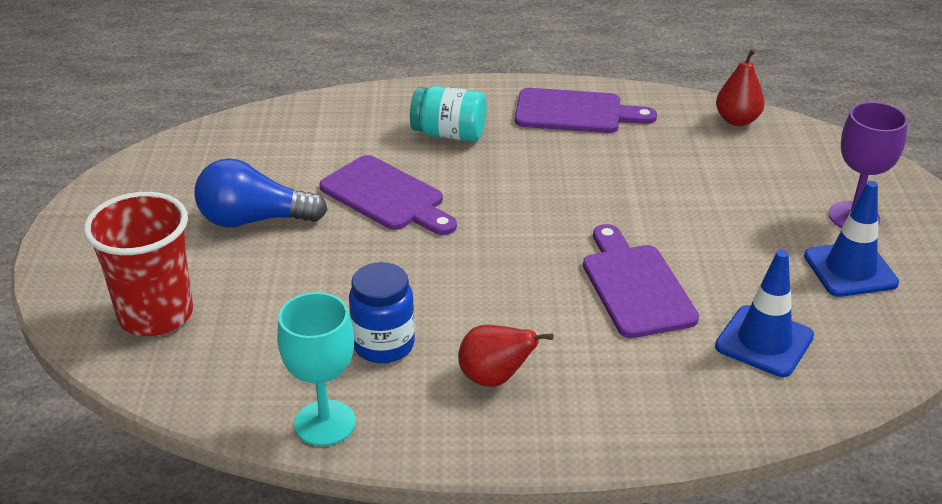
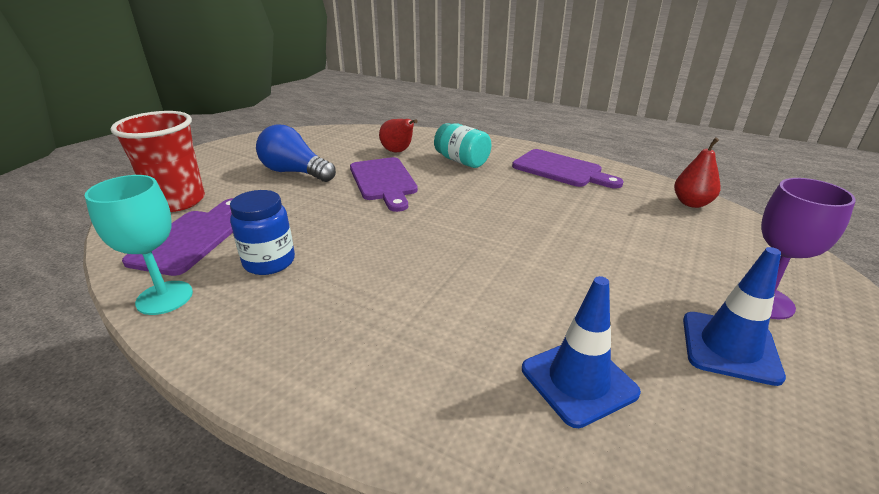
camera: 30 degrees right, 5 degrees down
red pear [458,325,554,387] -> red pear moved to [379,119,418,152]
purple cutting board [583,224,699,338] -> purple cutting board moved to [122,198,233,276]

